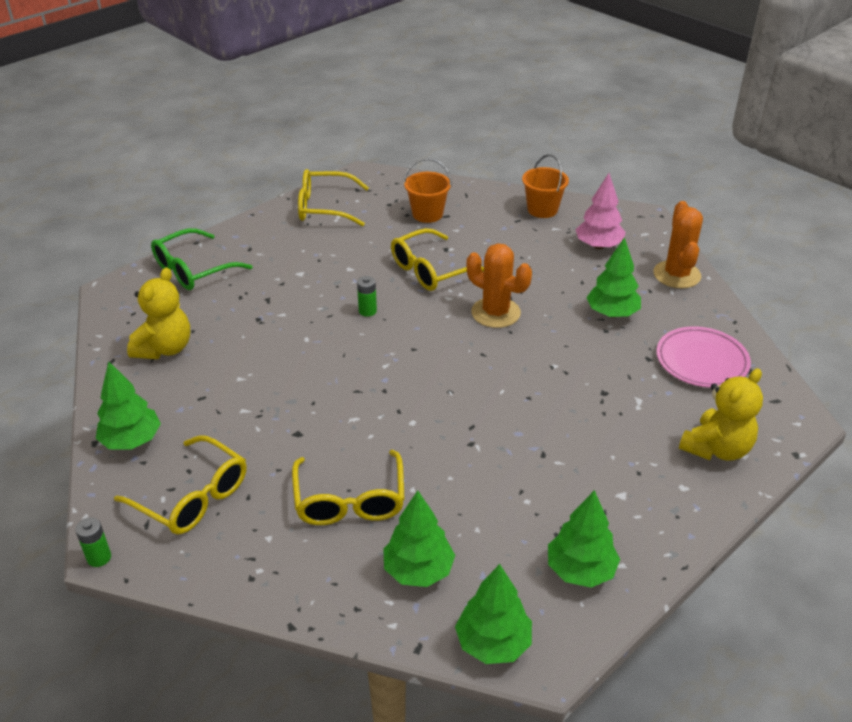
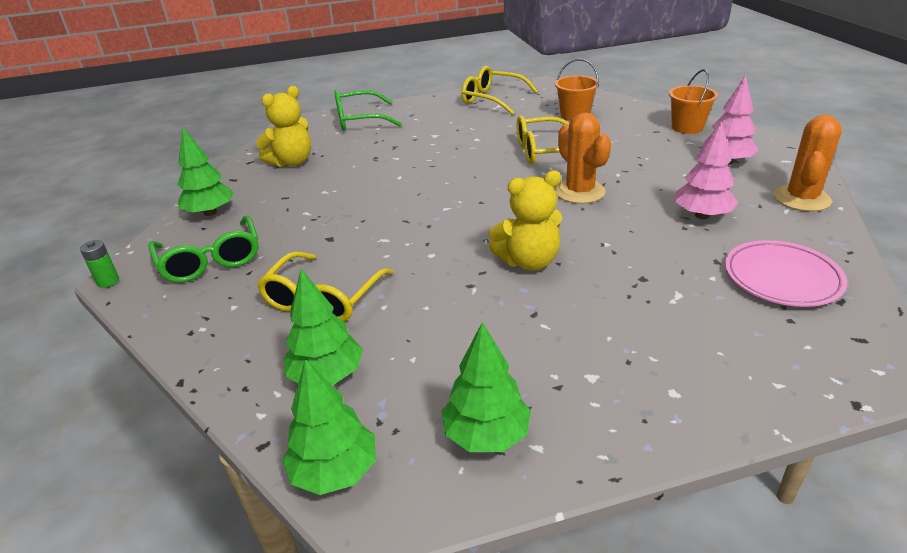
camera: 30 degrees right, 5 degrees down
yellow glasses [114,435,247,535] -> green glasses [148,215,259,283]
green battery [357,276,377,317] -> none
green tree [586,237,641,317] -> pink tree [675,121,738,219]
yellow teddy bear [679,368,763,461] -> yellow teddy bear moved to [489,171,562,271]

